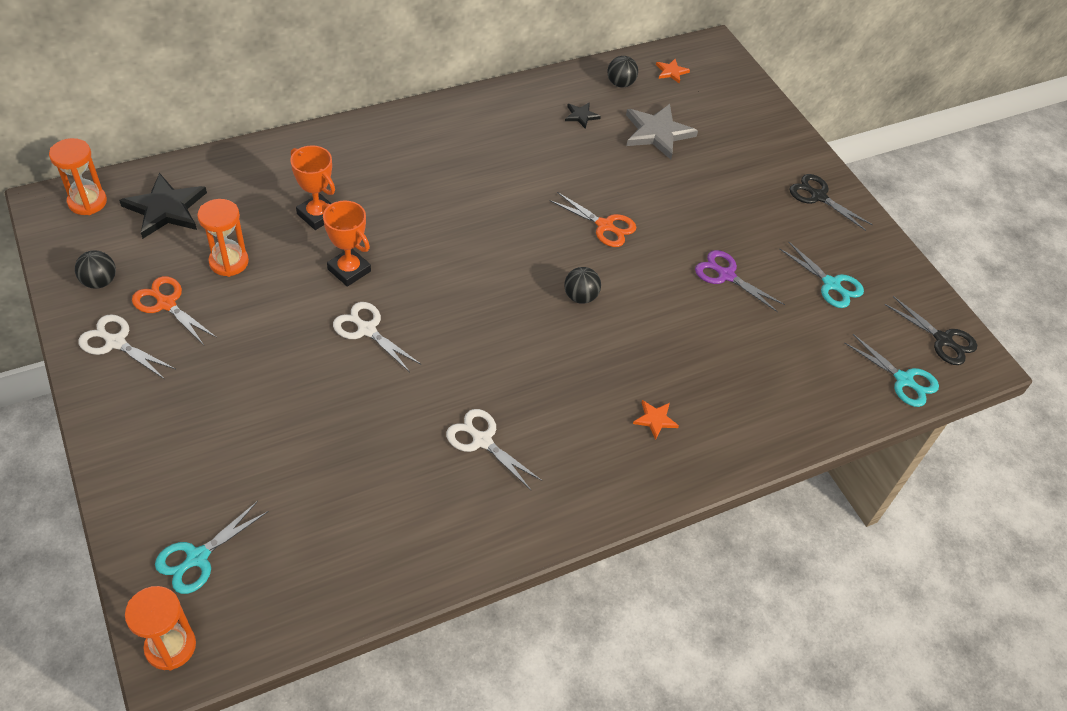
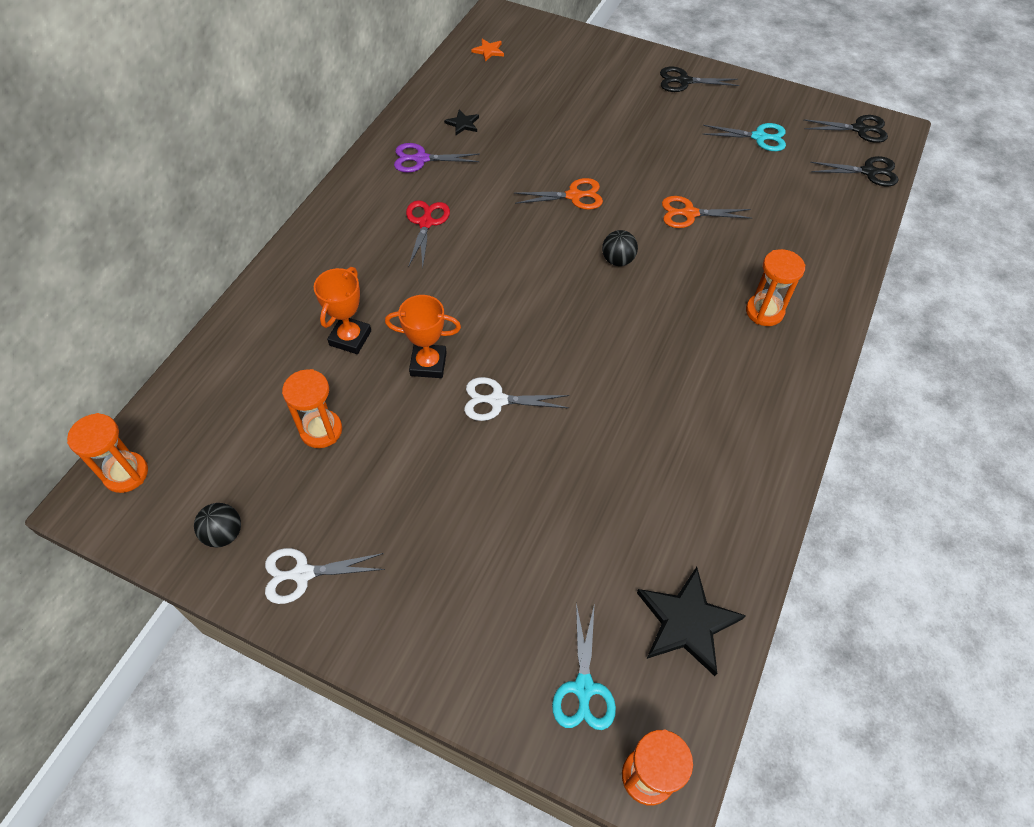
camera: 35 degrees left, 5 degrees up
black star [119,173,207,239] -> black star moved to [637,567,746,676]
orange scissors [132,276,217,345] -> orange scissors moved to [662,196,752,228]
orange trophy [290,145,335,230] -> orange trophy turned 75 degrees counterclockwise [314,267,371,354]
white scissors [446,409,542,490] -> none
black ball [607,56,638,87] -> none
grey star [626,104,698,160] -> none
orange star [633,400,679,440] -> orange hourglass [746,249,806,326]
purple scissors [695,250,785,312] -> purple scissors moved to [394,143,479,173]
turquoise scissors [844,334,939,407] -> black scissors [810,156,899,186]
none -> red scissors [406,200,450,268]

